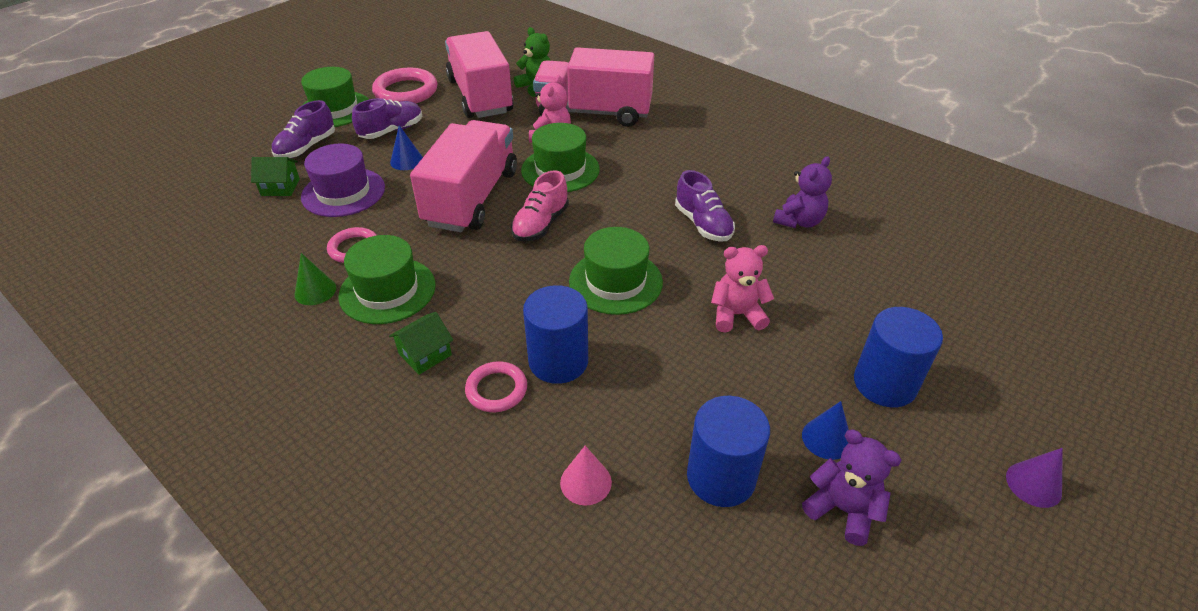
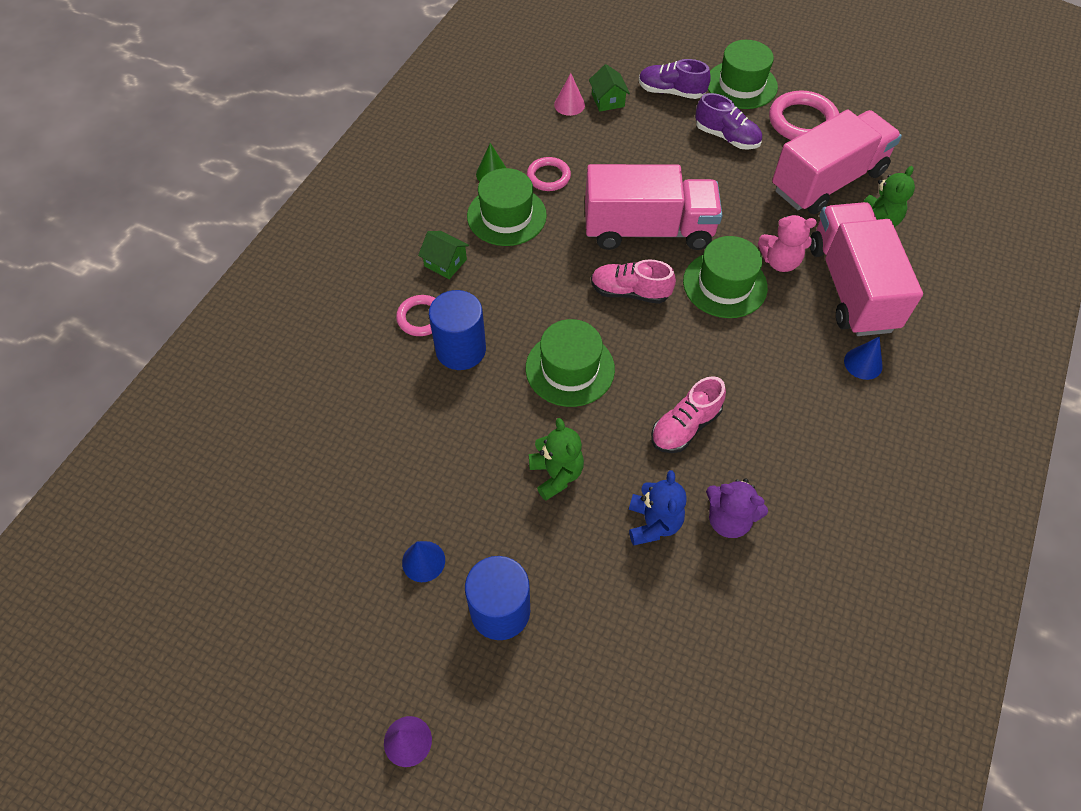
camera: 75 degrees right, 15 degrees up
purple hat [301,143,385,217] -> none
blue cone [390,125,423,170] -> blue cone moved to [844,337,883,380]
pink cone [560,446,612,506] -> pink cone moved to [554,73,585,116]
purple shoe [675,170,735,242] -> pink shoe [651,376,726,453]
blue cylinder [687,396,770,507] -> none
pink teddy bear [711,245,774,332] -> green teddy bear [529,418,584,501]
purple teddy bear [802,430,902,546] -> none
none -> blue teddy bear [629,470,687,546]

